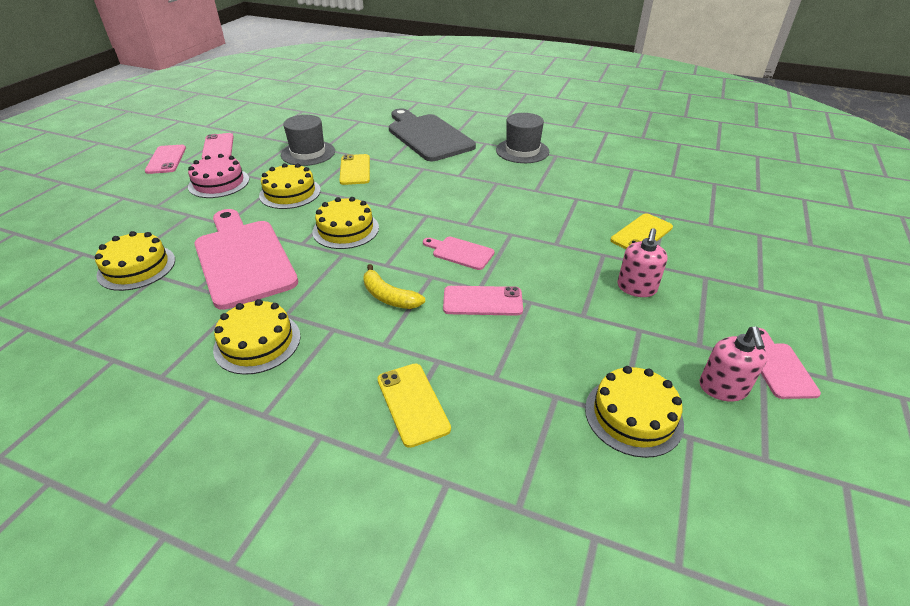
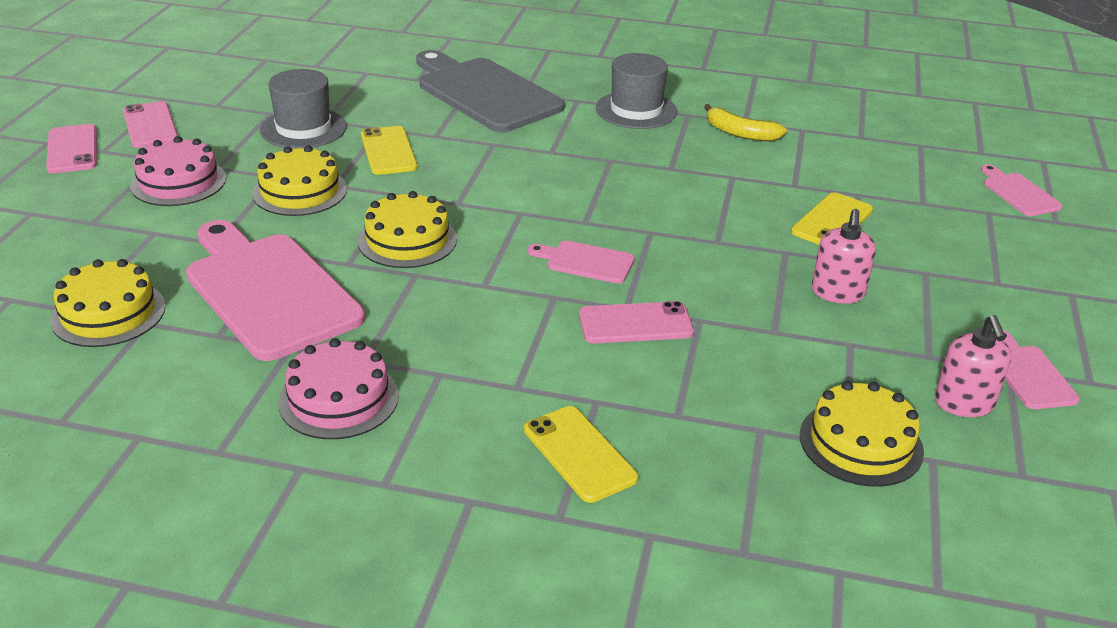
camera: 10 degrees left, 5 degrees down
yellow cake [213,299,301,375] -> pink cake [278,338,399,439]
yellow banana [363,264,425,309] -> yellow banana moved to [704,104,787,141]
none -> pink cutting board [981,164,1063,216]

